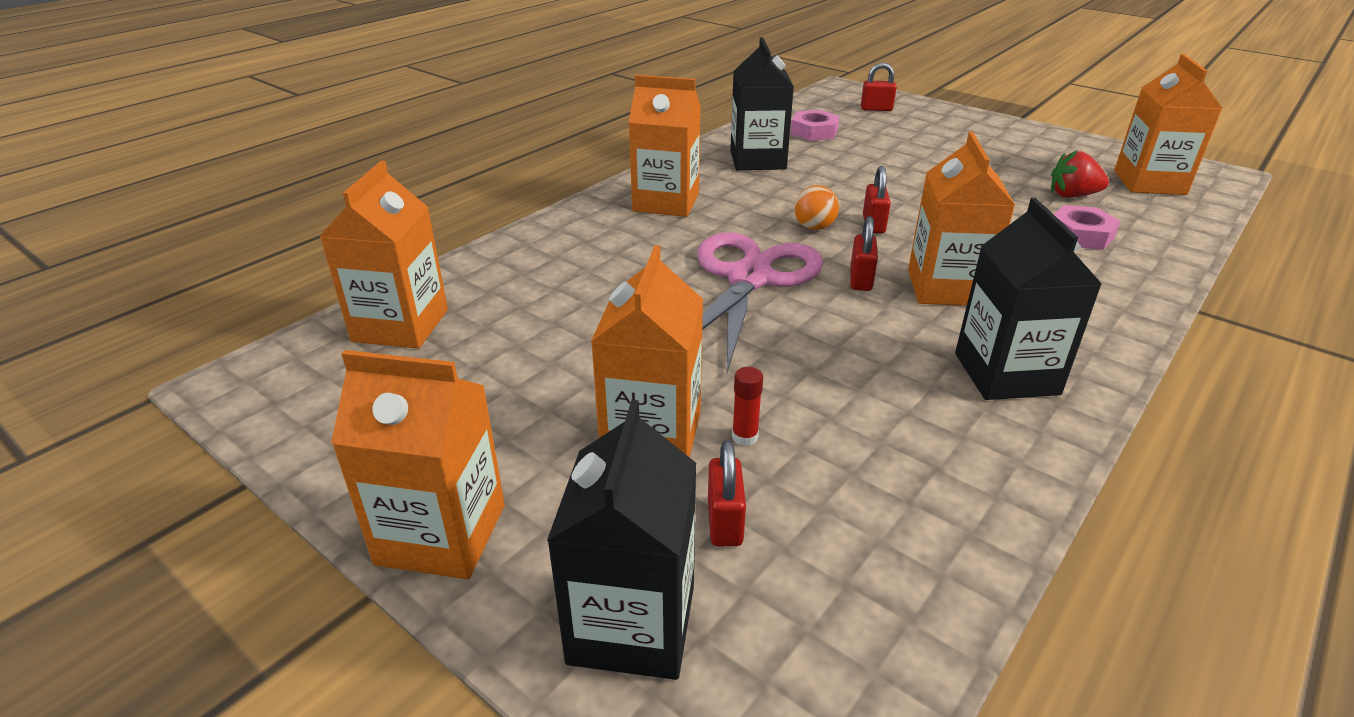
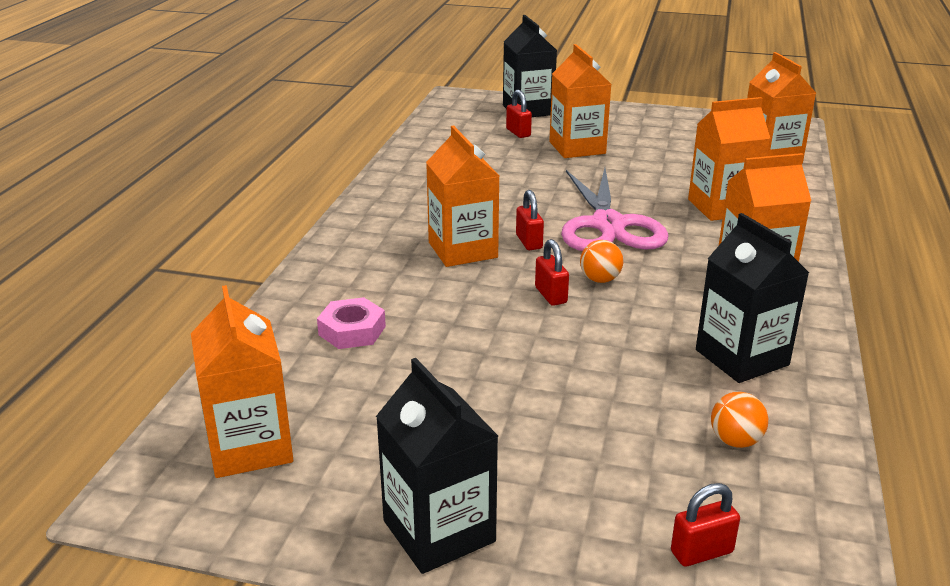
camera: 155 degrees right, 5 degrees down
orange carton [331,350,505,579] -> orange carton moved to [688,97,770,221]
red glue stick [732,367,763,446] -> none
pink nut [790,110,839,141] -> orange ball [711,392,768,448]
black carton [955,198,1102,400] -> black carton moved to [376,358,498,574]
red strawberry [1051,150,1109,198] -> none

